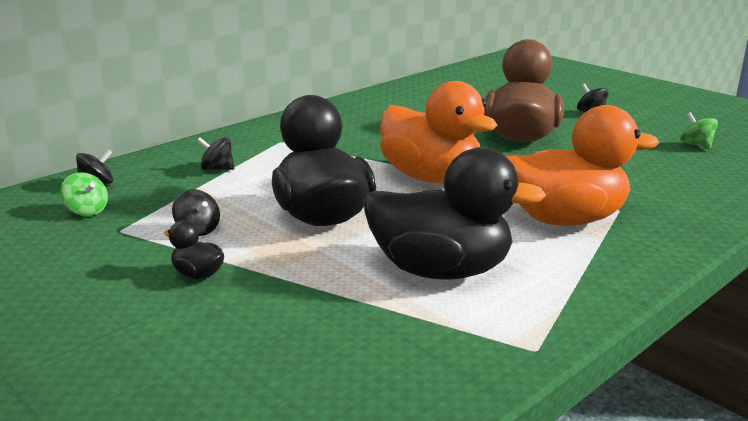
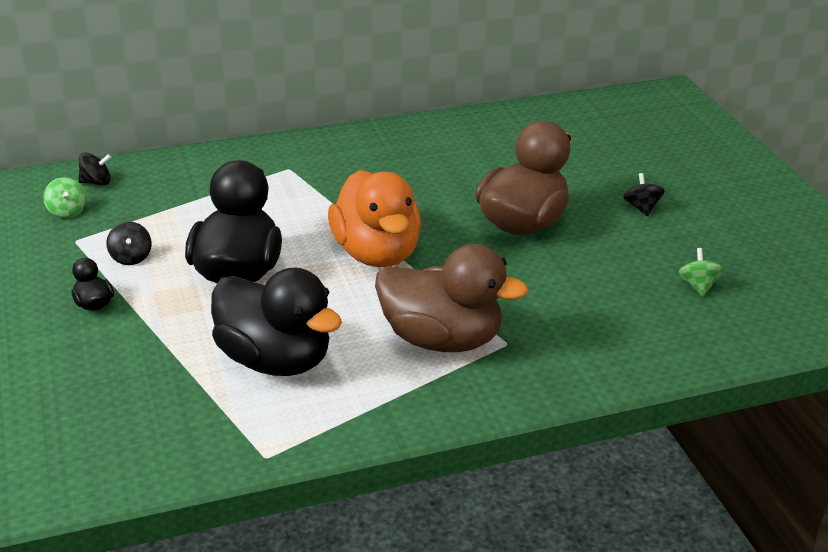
camera: 25 degrees right, 10 degrees up
black spinning top [197,137,234,170] -> none
orange duck [505,105,659,226] -> brown duck [375,244,528,352]

